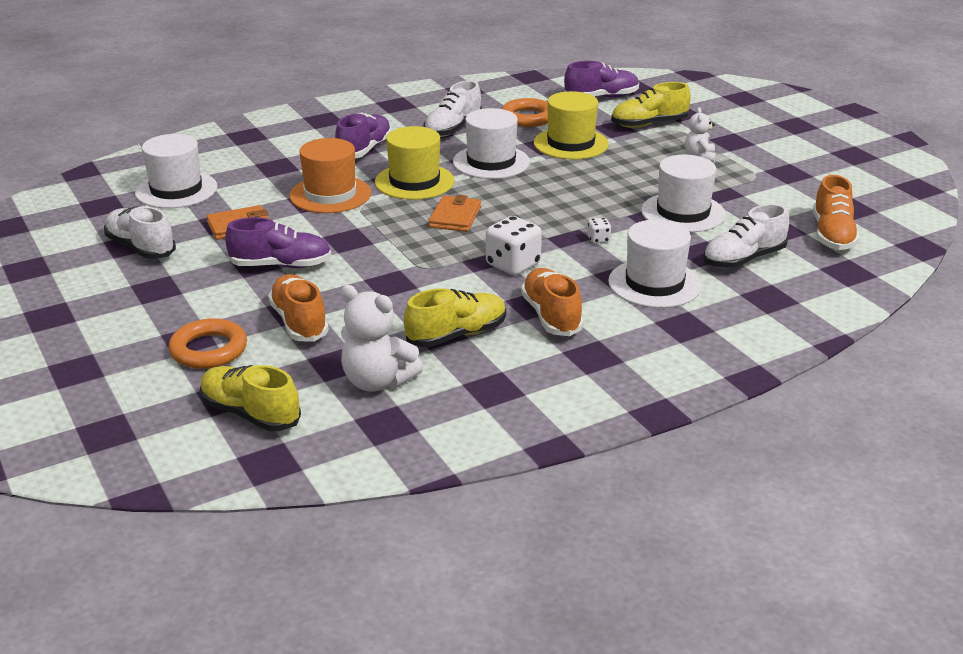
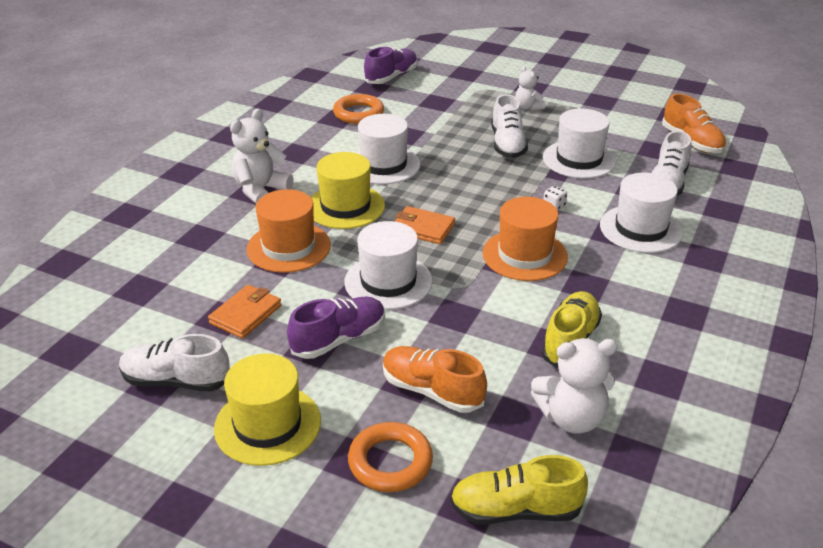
camera: 35 degrees left, 5 degrees up
white hat [135,134,217,208] -> white hat moved to [344,221,433,310]
purple shoe [335,113,391,159] -> white teddy bear [230,109,294,204]
white shoe [424,80,482,137] -> white shoe moved to [491,94,528,158]
orange wallet [429,195,481,232] -> orange wallet turned 45 degrees counterclockwise [394,206,455,244]
white dice [486,216,542,275] -> orange hat [483,197,568,281]
orange shoe [521,268,584,336] -> none
yellow hat [534,91,609,159] -> yellow hat moved to [214,353,321,466]
yellow shoe [611,82,691,128] -> none

